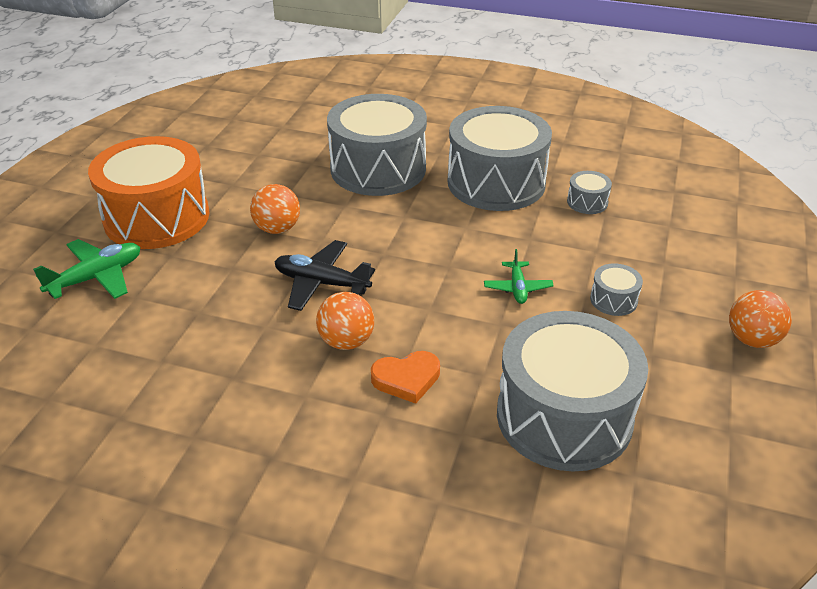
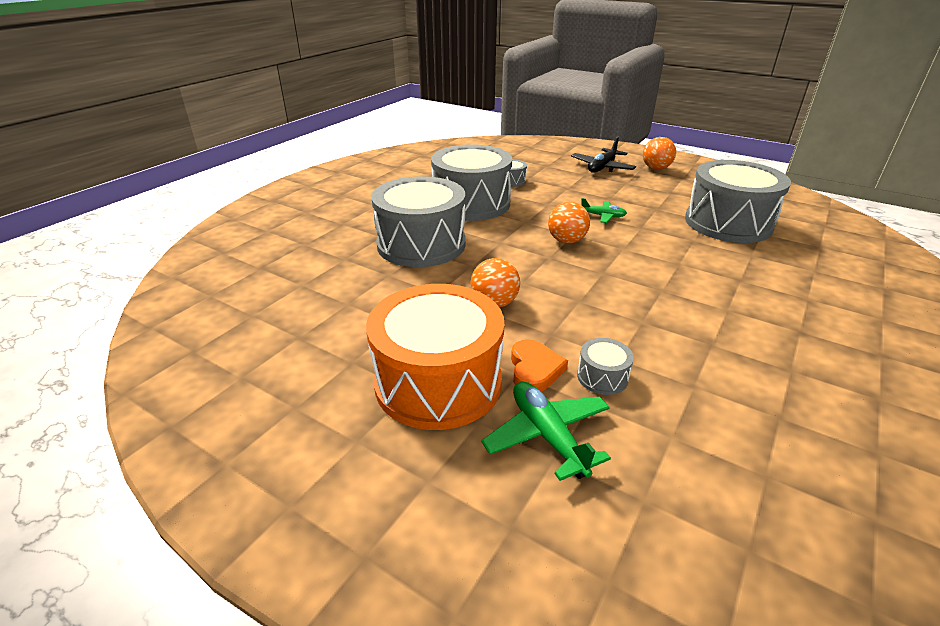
camera: 75 degrees left, 5 degrees down
black plane [275,240,375,311] -> black plane moved to [571,137,636,173]
orange ball [316,292,374,350] -> orange ball moved to [548,202,590,244]
orange heart [371,351,440,404] -> orange heart moved to [511,339,568,392]
grey drum [590,263,643,316] -> grey drum moved to [577,338,634,395]

